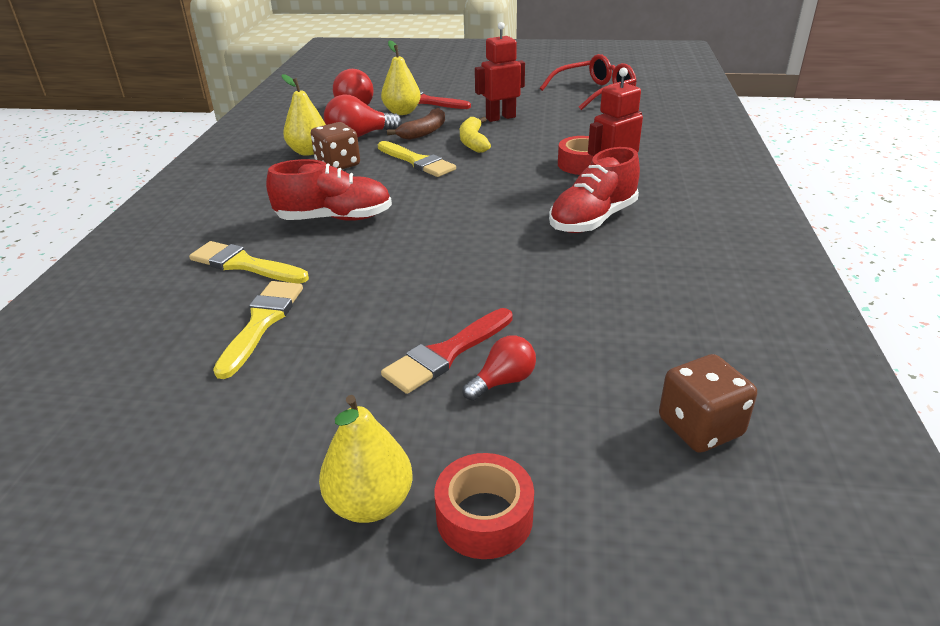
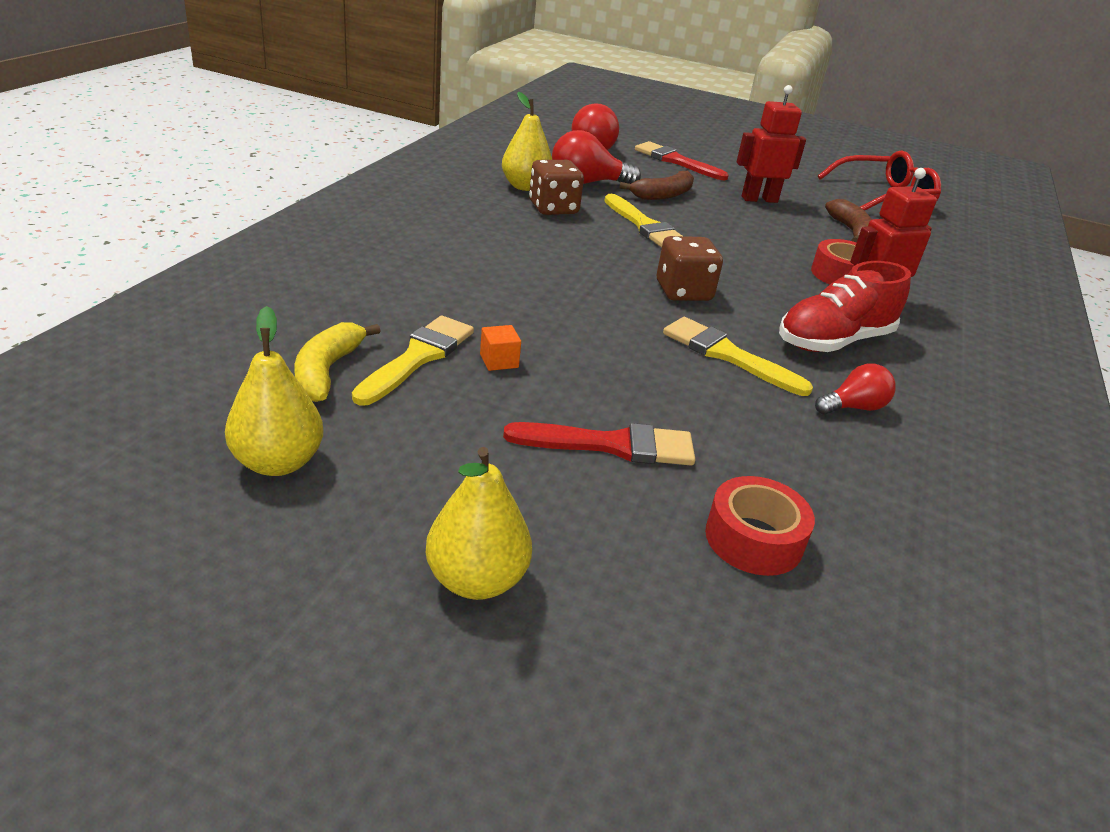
camera: 10 degrees right, 0 degrees up
yellow brush [189,241,309,284] -> yellow brush moved to [663,317,813,396]
red shoe [266,159,392,221] -> none
yellow pear [381,40,421,115] -> yellow pear moved to [225,306,323,476]
red brush [381,308,513,394] -> red brush turned 150 degrees counterclockwise [503,422,695,465]
red tape [435,453,534,559] -> red tape moved to [705,476,815,576]
yellow banana [460,117,491,153] -> yellow banana moved to [294,322,380,402]
red light bulb [462,335,536,401] -> red light bulb moved to [815,364,896,415]
brown dice [659,354,757,453] -> brown dice moved to [657,236,723,301]
none -> orange cube [480,325,521,371]
none -> brown banana [825,199,872,242]

